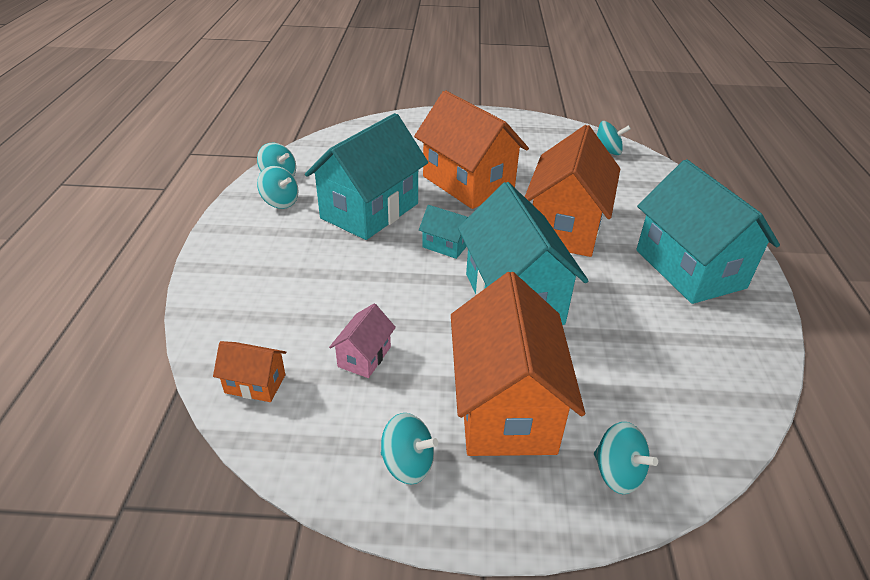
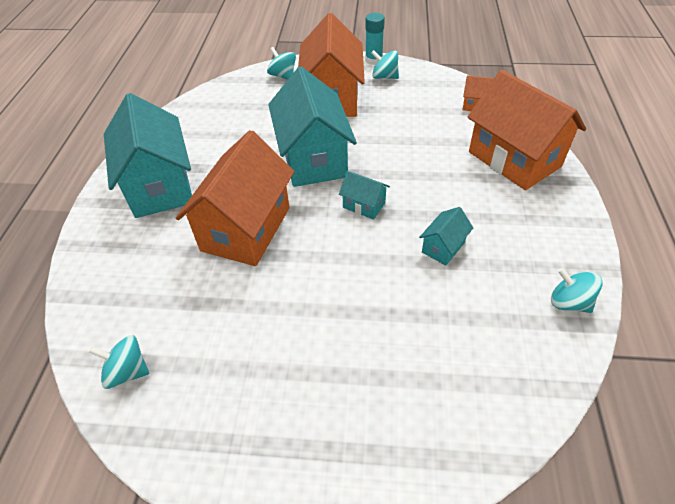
camera: 175 degrees left, 10 degrees up
turquoise spinning top [257,166,298,209] -> none
turquoise house [305,113,428,240] -> turquoise house [419,207,473,265], size x0.44
pink house [329,304,396,378] -> none
orange house [414,90,529,209] -> orange house moved to [467,70,586,190]
none -> turquoise glue stick [365,13,385,65]

